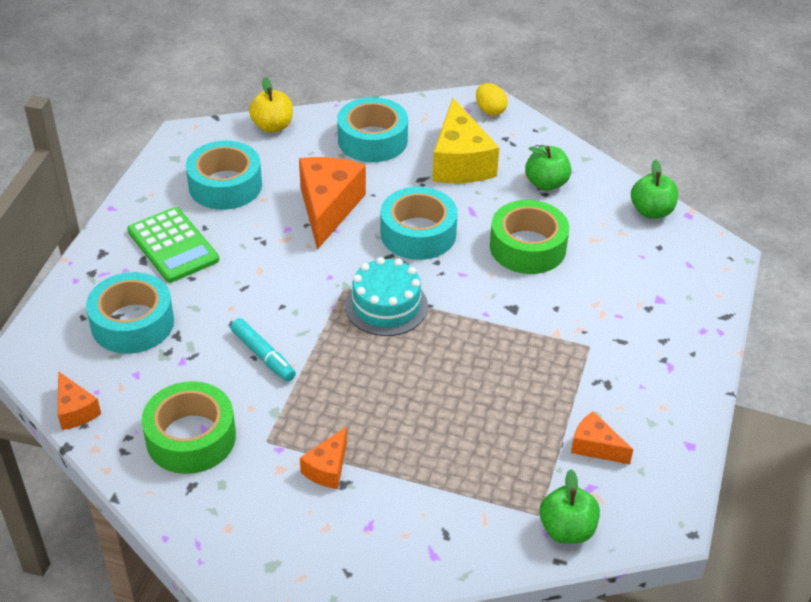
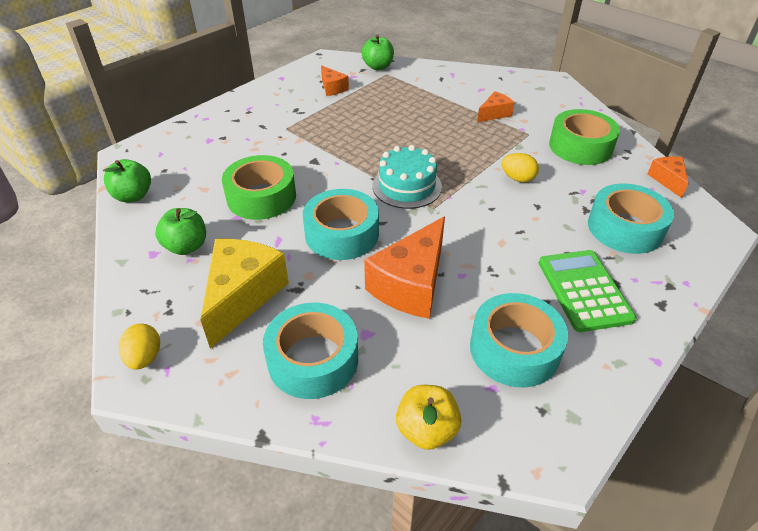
camera: 155 degrees left, 0 degrees up
turquoise marker [230,318,296,382] -> yellow egg [501,153,539,182]

